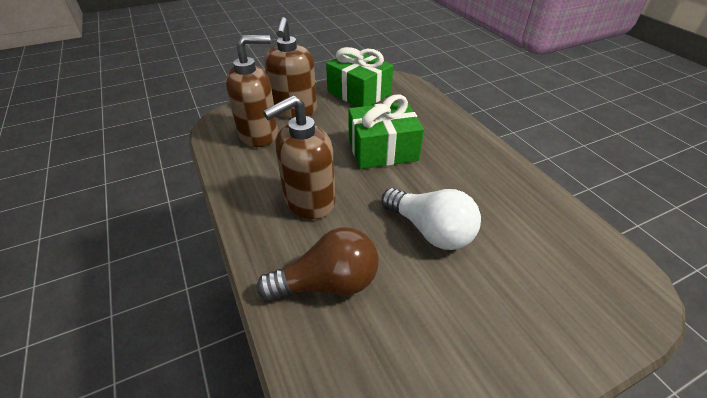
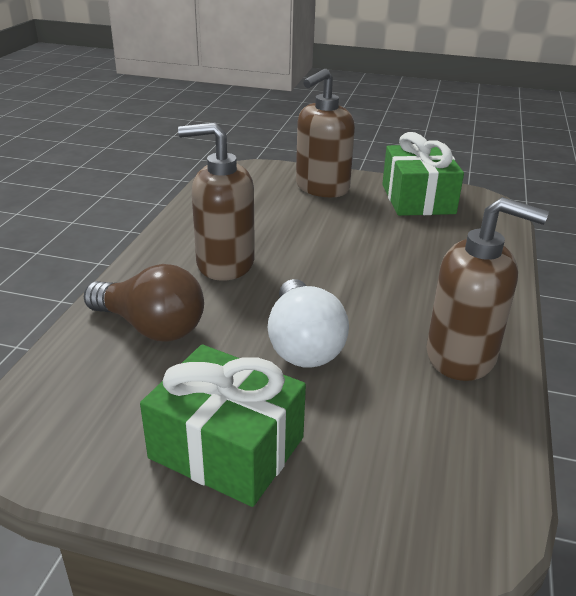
camera: 40 degrees right, 10 degrees down
brown soap dispenser [226,35,278,147] -> brown soap dispenser moved to [426,197,549,381]
green gift [348,95,424,169] -> green gift moved to [140,345,306,507]

